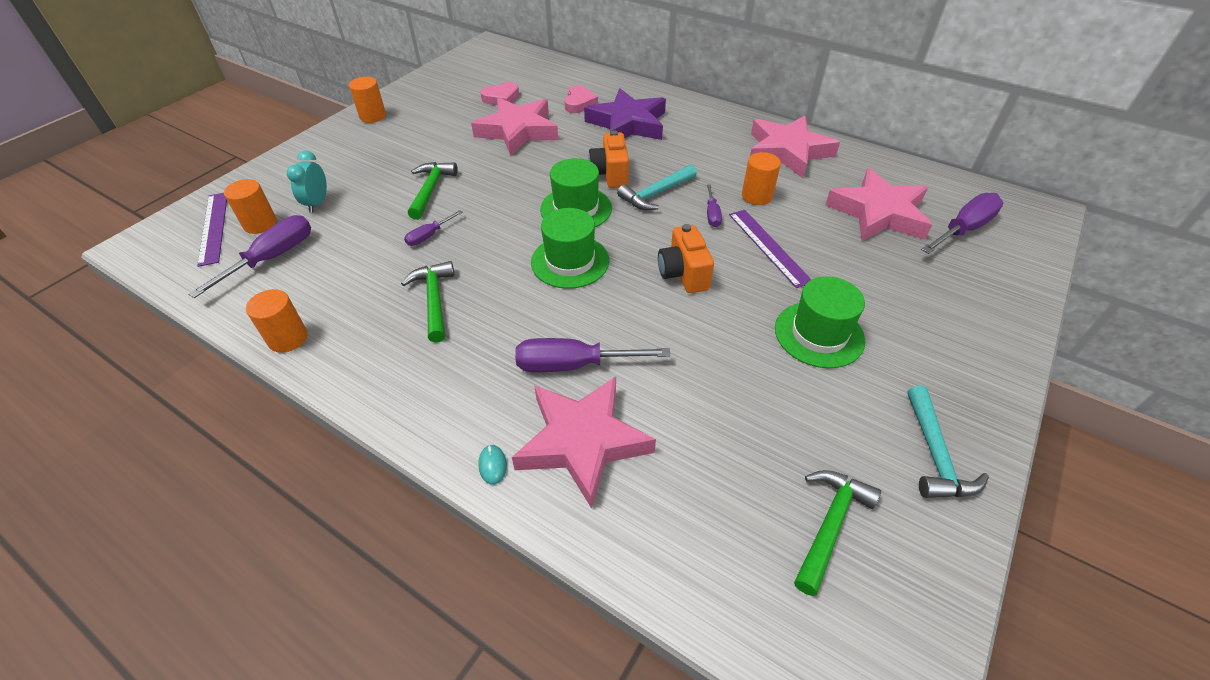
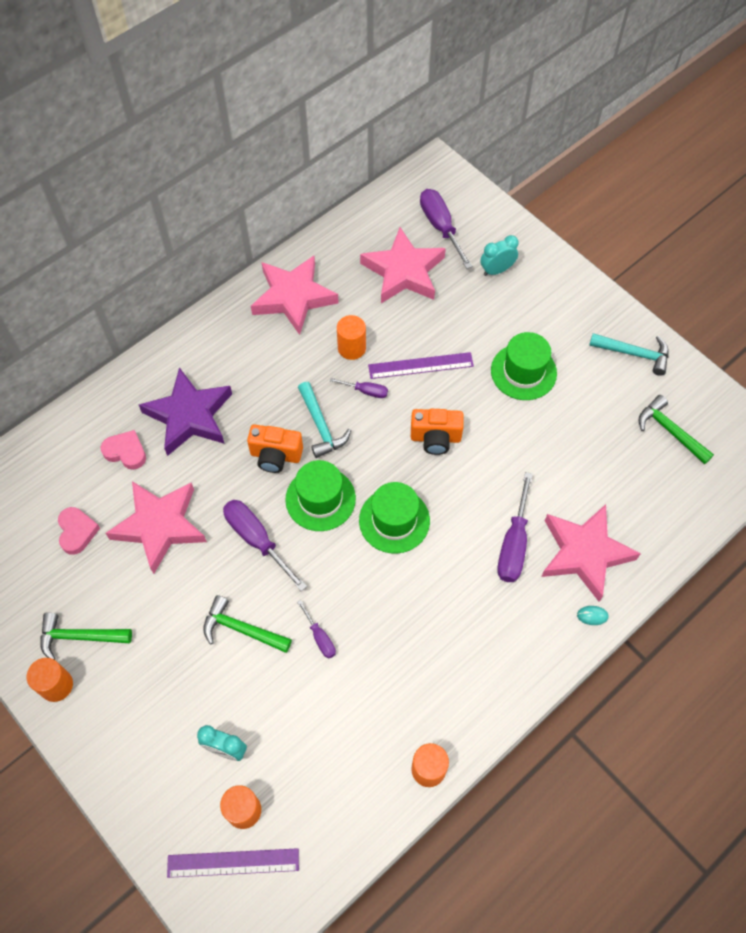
camera: 75 degrees left, 15 degrees up
purple screwdriver [189,215,311,298] -> purple screwdriver moved to [223,500,307,591]
green hammer [401,261,455,343] -> green hammer moved to [40,612,132,660]
none -> turquoise clock [480,235,518,276]

